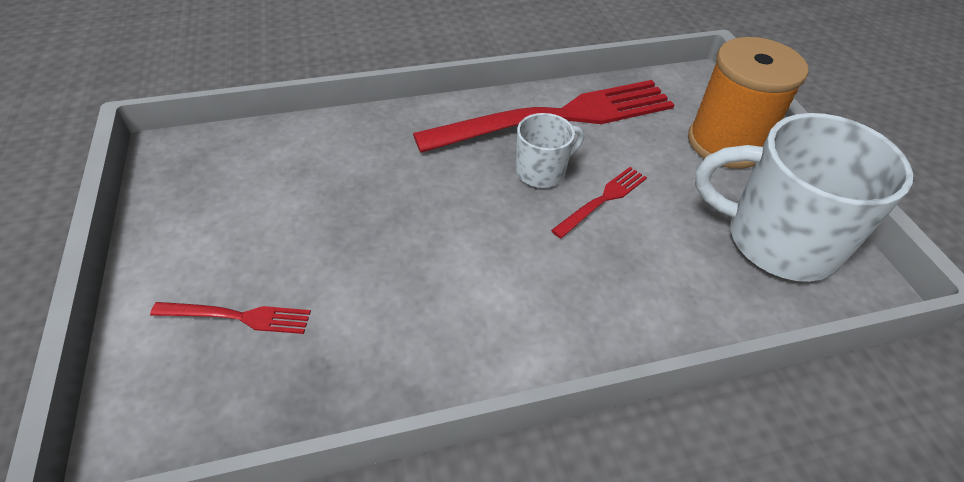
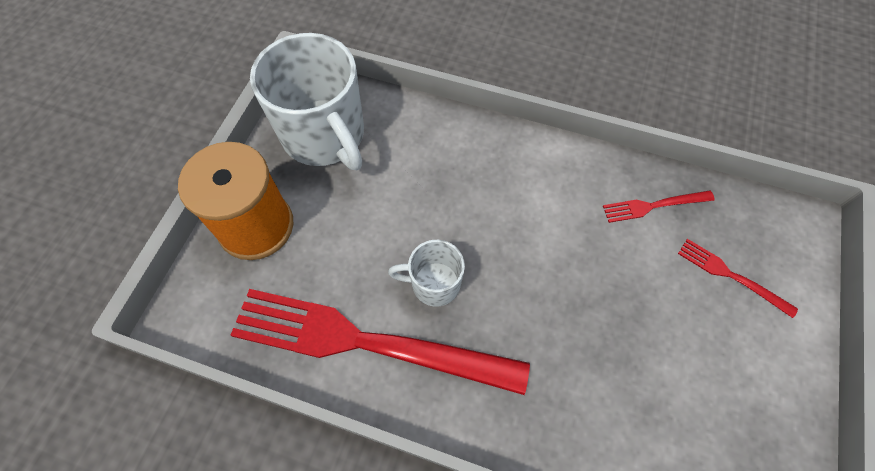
camera: 145 degrees left, 15 degrees up
red fork [551,167,647,238] -> red fork moved to [603,191,715,223]

